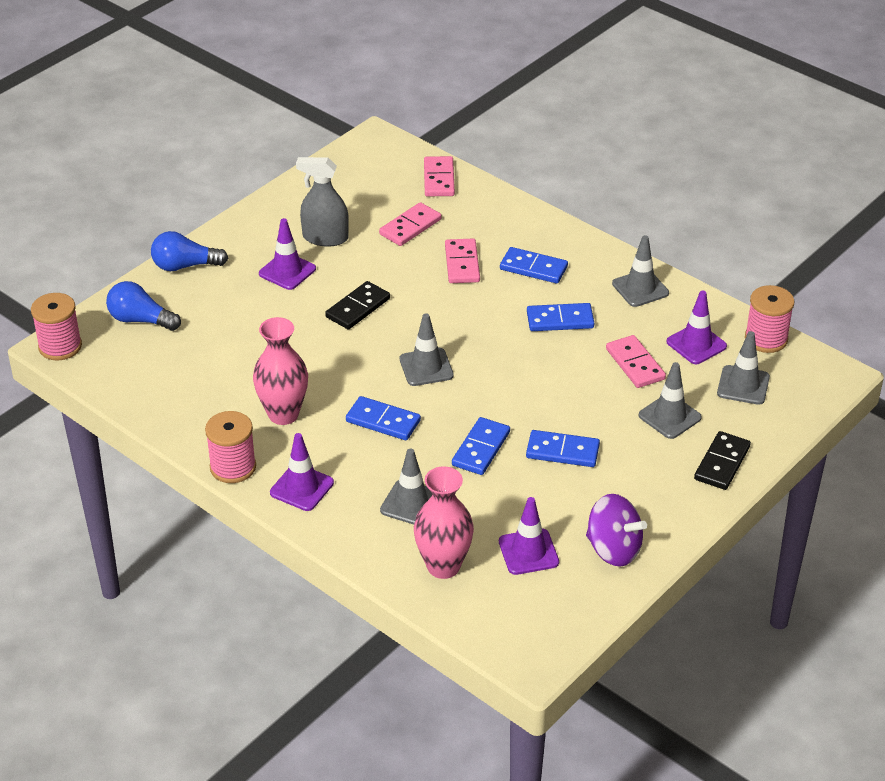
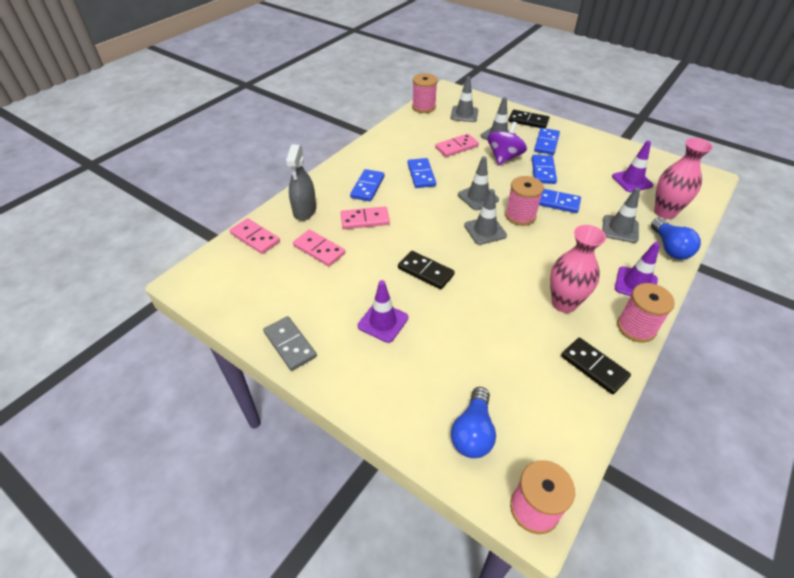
camera: 95 degrees left, 5 degrees up
blue light bulb [151,231,228,271] -> blue light bulb moved to [651,218,701,260]
grey spray bottle [296,157,349,247] -> grey spray bottle moved to [286,144,316,221]
blue domino [346,396,421,440] -> blue domino moved to [534,128,560,155]
pink domino [424,156,455,196] -> pink domino turned 45 degrees clockwise [230,218,280,254]
purple spinning top [586,494,647,566] -> purple spinning top moved to [487,122,527,165]
grey traffic cone [612,235,669,307] -> grey traffic cone moved to [458,156,499,210]
purple traffic cone [666,290,727,364] -> none
none -> grey domino [263,316,317,371]
none -> pink spool [505,176,544,226]
none -> black domino [561,338,631,394]

